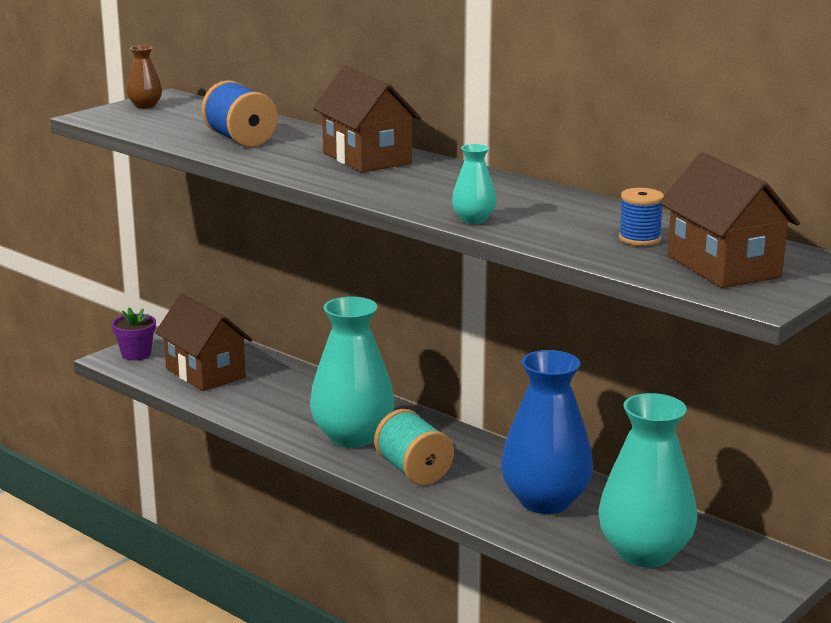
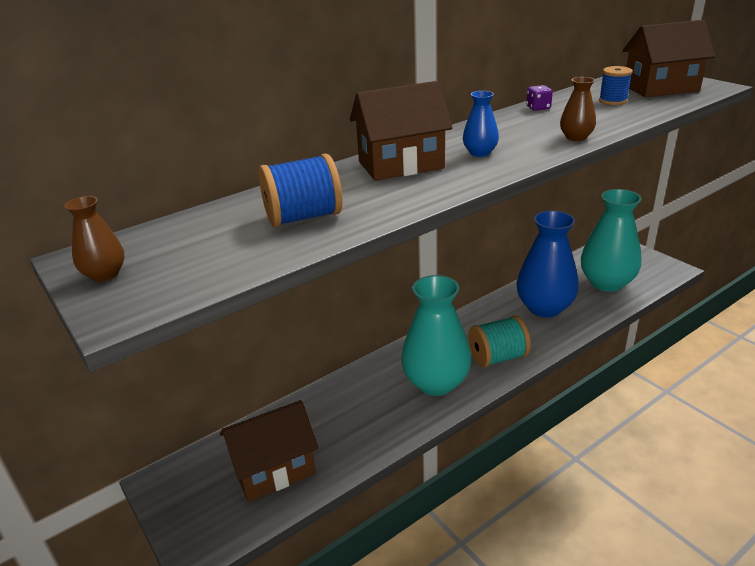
camera: 75 degrees left, 10 degrees up
purple flower pot [112,308,156,361] -> none
turquoise vase [452,144,496,224] -> brown vase [560,77,596,141]
none -> blue vase [463,91,499,157]
none -> purple dice [526,85,553,111]

